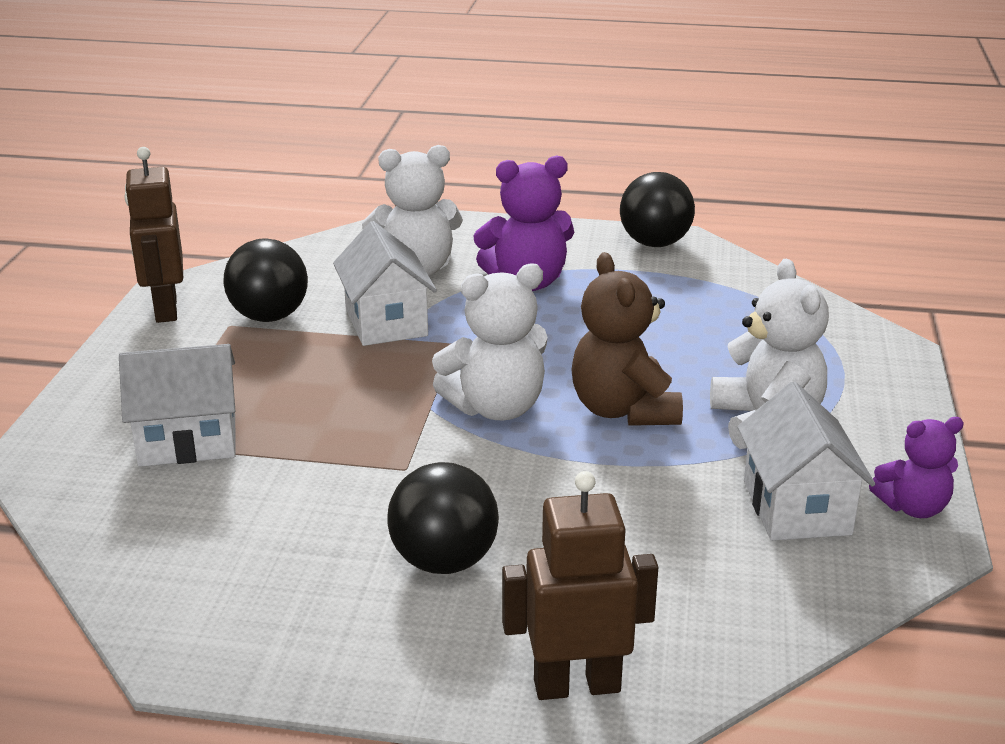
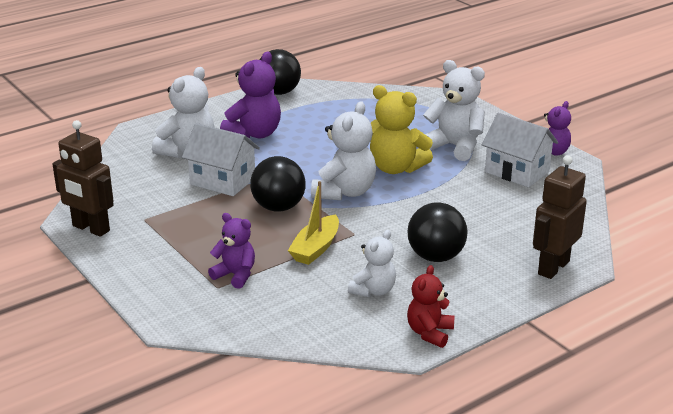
camera: 45 degrees left, 0 degrees up
white house [119,344,236,467] -> purple teddy bear [208,213,255,289]
black ball [223,238,308,322] -> black ball moved to [250,156,306,212]
brown teddy bear [571,252,683,426] -> yellow teddy bear [370,85,433,174]
none -> yellow boat [288,181,339,265]
none -> white teddy bear [348,230,396,297]
none -> red teddy bear [407,265,454,348]

